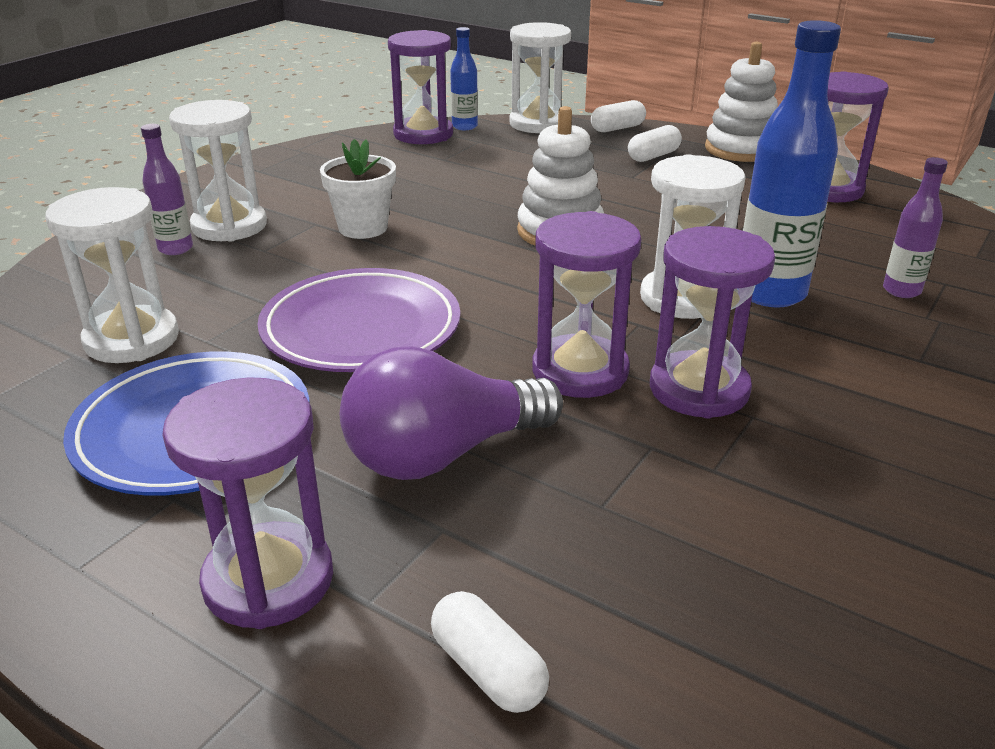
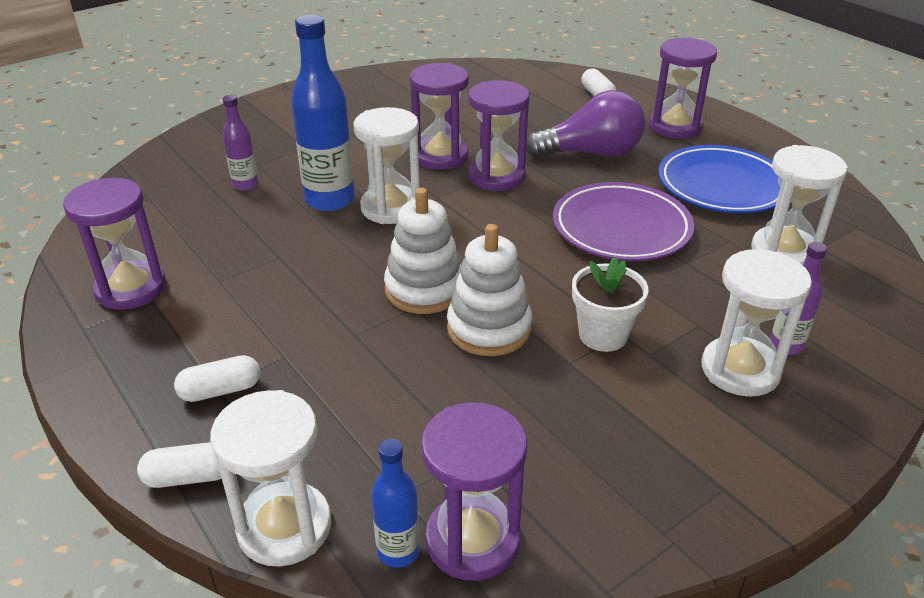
camera: 160 degrees left, 5 degrees up
white stacking toy [705,42,778,162] -> white stacking toy moved to [447,224,532,356]

